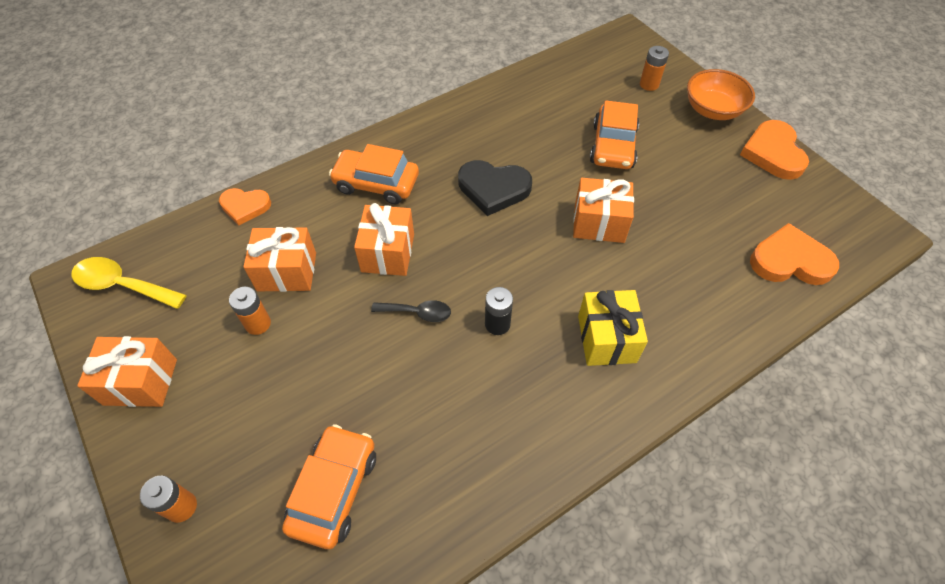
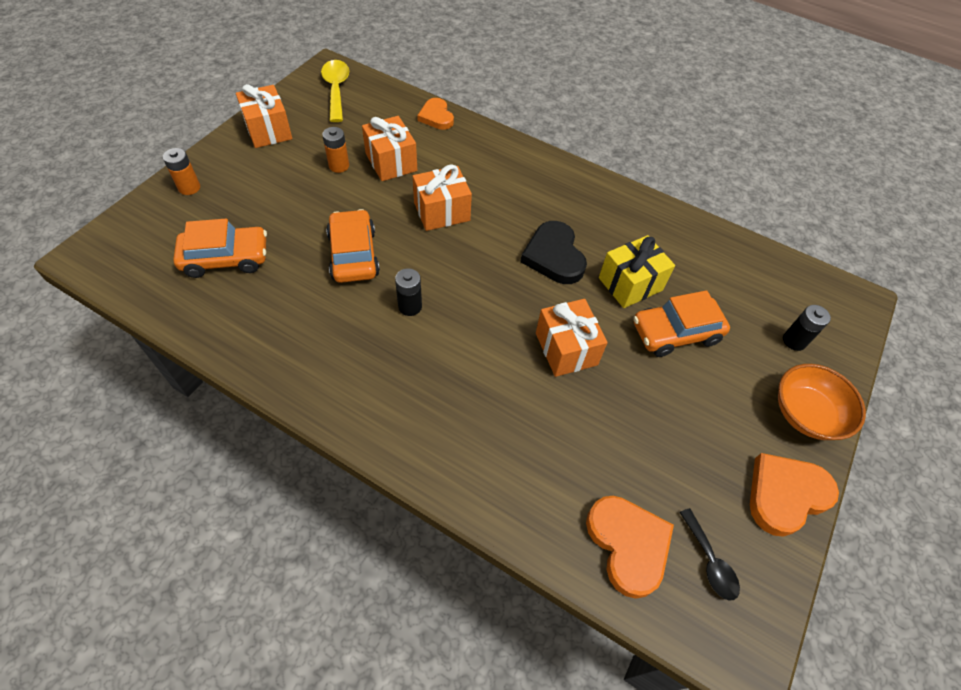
camera: 60 degrees right, 0 degrees up
orange car [329,144,419,204] -> orange car moved to [326,209,380,283]
black spoon [371,300,451,322] -> black spoon moved to [679,508,740,601]
yellow gift [578,290,648,366] -> yellow gift moved to [599,235,675,308]
orange battery [640,46,669,91] -> black battery [783,305,831,351]

